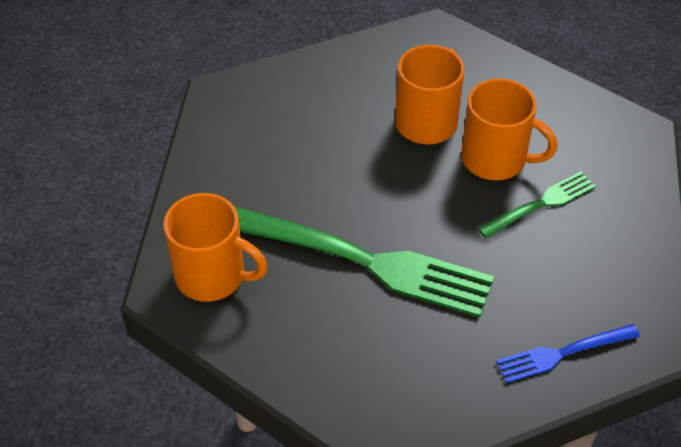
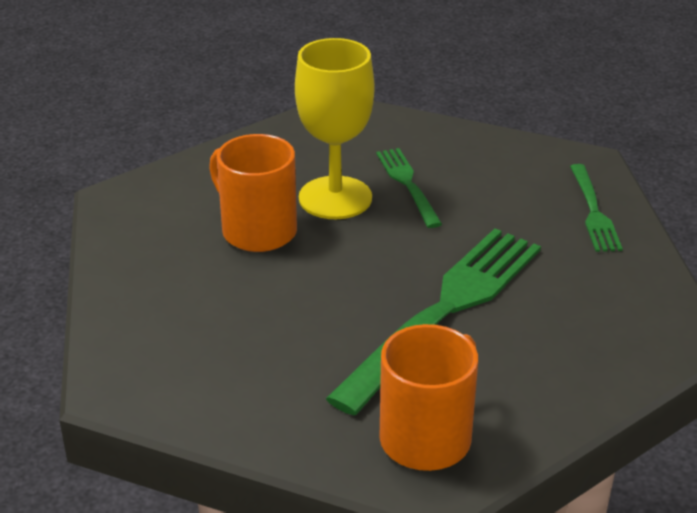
camera: 75 degrees left, 15 degrees down
orange mug [461,78,558,180] -> yellow goblet [295,38,374,219]
blue fork [496,324,640,383] -> green fork [570,164,623,252]

